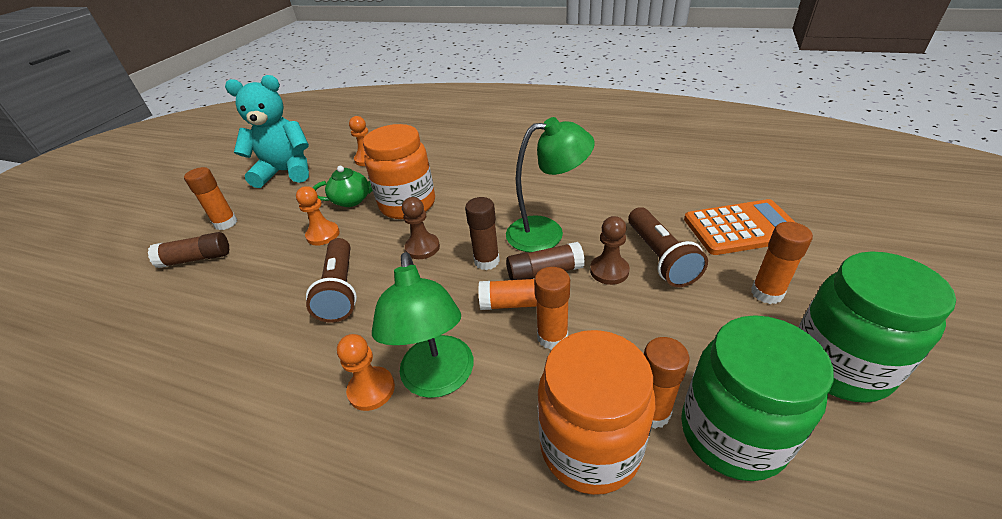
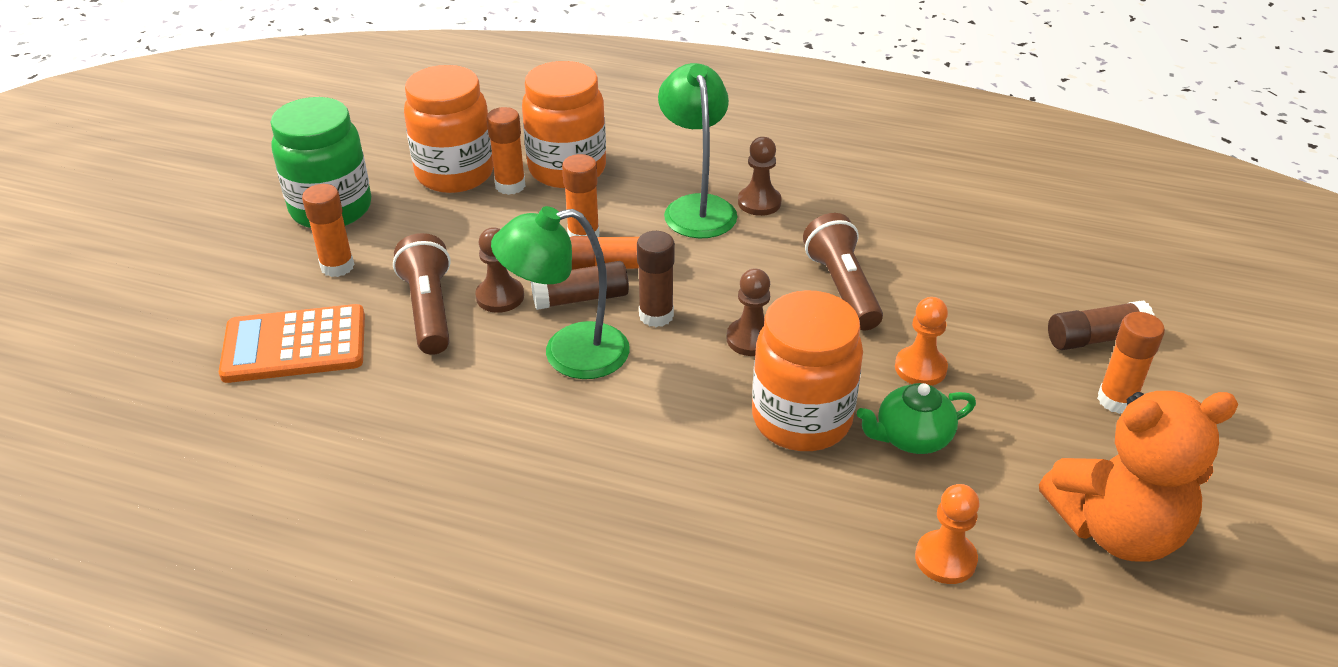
camera: 175 degrees right, 0 degrees up
turquoise teddy bear [225,75,309,188] -> orange teddy bear [1039,391,1239,561]
orange pawn [337,334,395,411] -> brown pawn [738,137,782,216]
green jar [681,315,834,481] -> orange jar [404,65,493,193]

